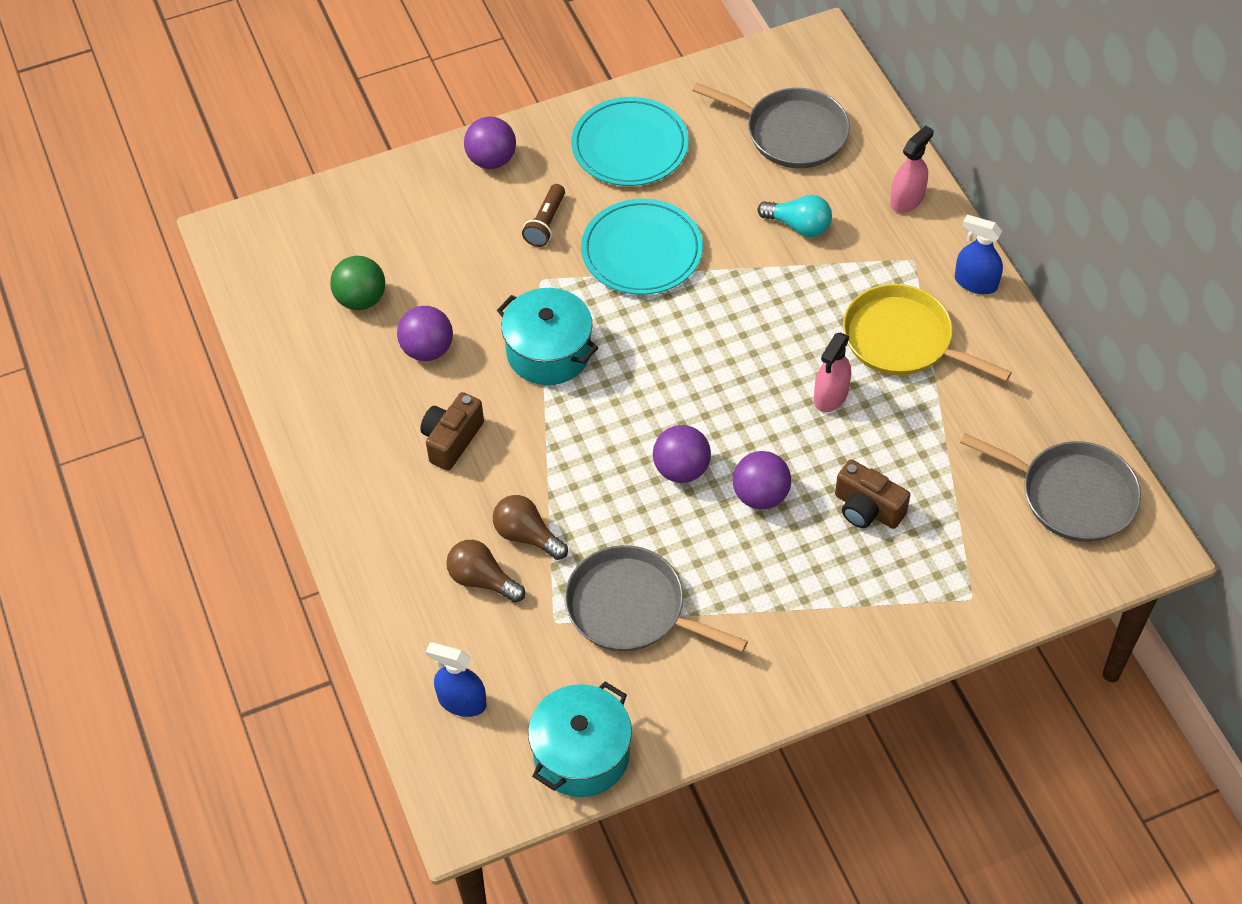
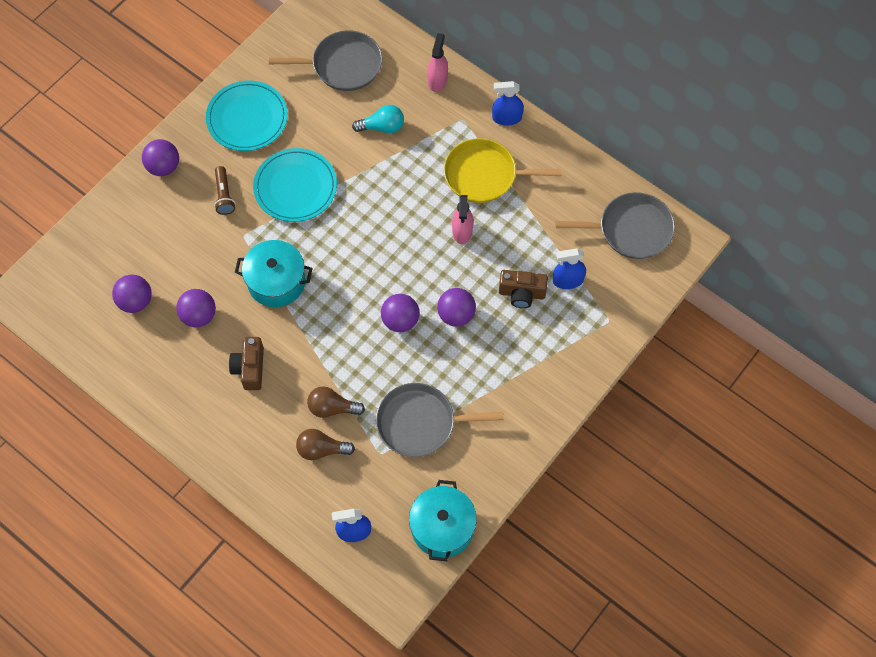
camera: 30 degrees left, 10 degrees up
green ball [330,256,385,310] -> purple ball [112,275,152,313]
none -> blue spray bottle [553,248,586,289]

